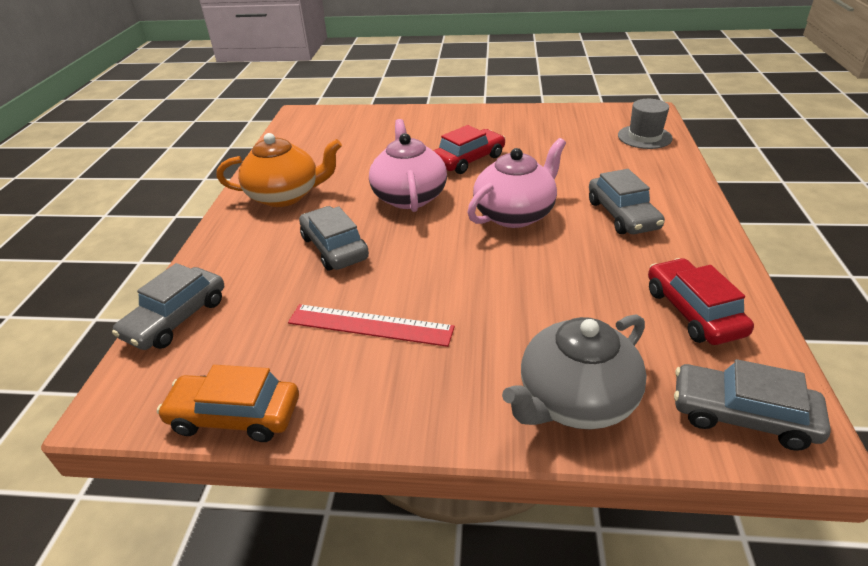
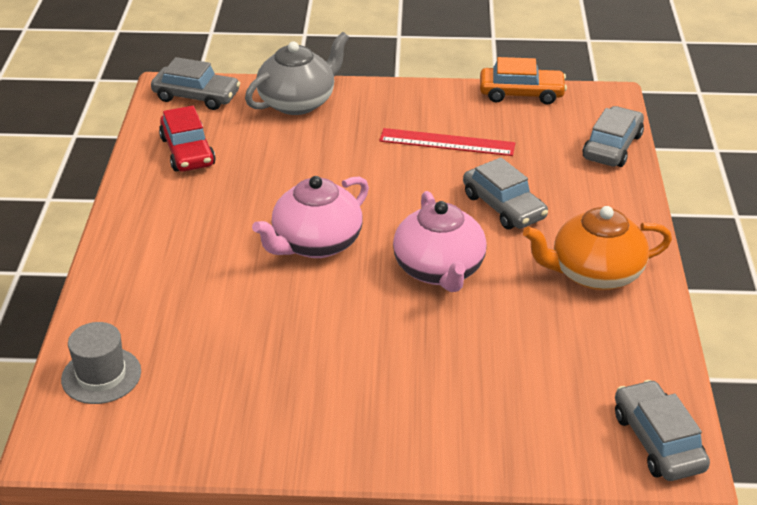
camera: 175 degrees right, 0 degrees up
red car [433,125,505,174] -> none
grey car [589,169,665,234] -> grey car moved to [615,380,710,481]

